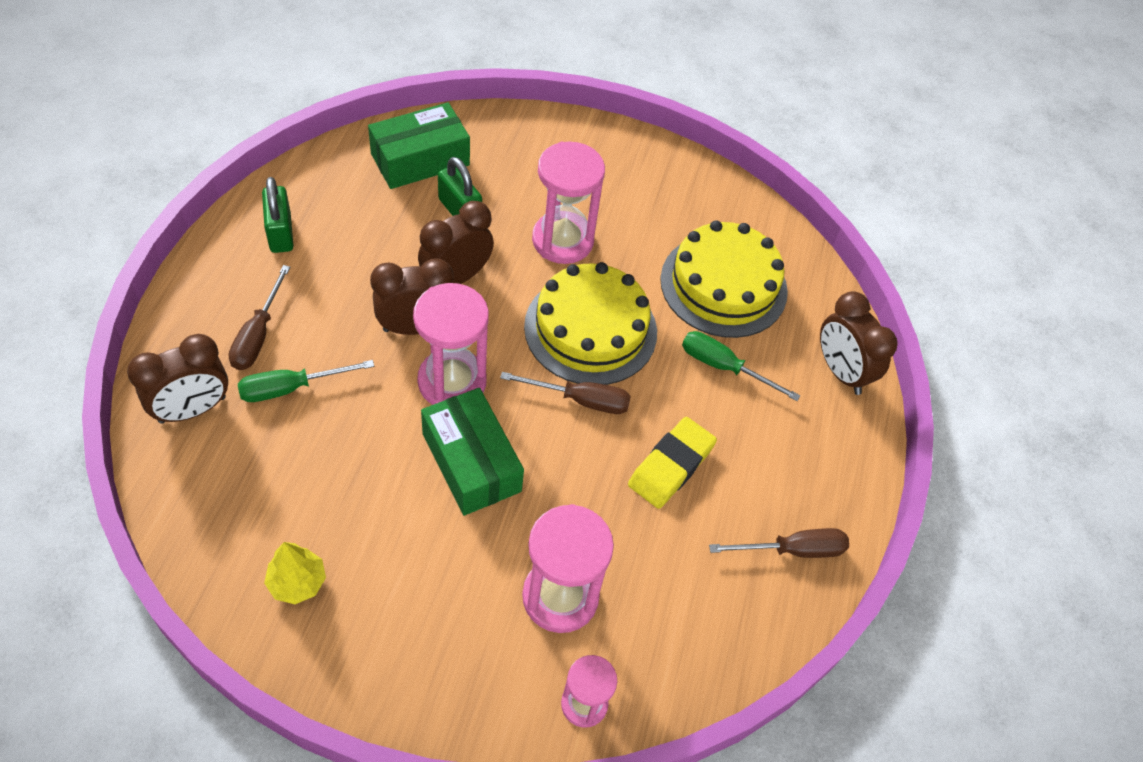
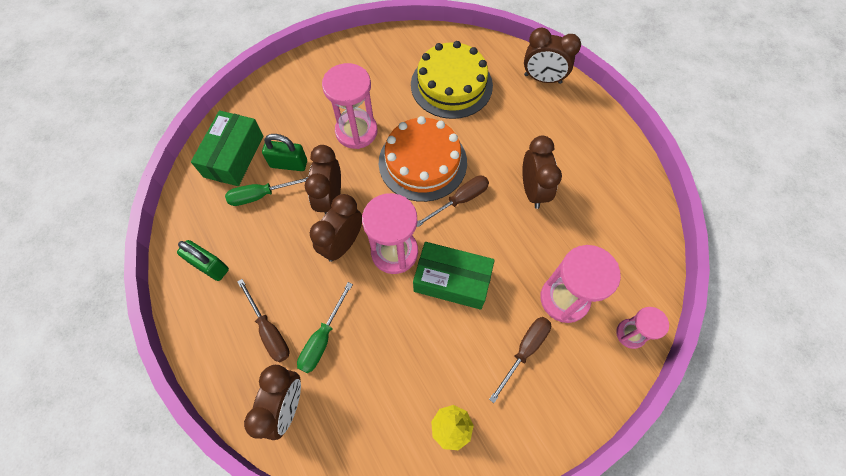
camera: 40 degrees left, 10 degrees up
yellow cake [524,262,657,385] -> orange cake [379,116,467,202]
yellow eraser [628,417,717,509] -> brown clock [522,136,562,209]
green screwdriver [682,331,801,401] -> green screwdriver moved to [225,177,308,206]
brown screwdriver [709,528,849,558] -> brown screwdriver moved to [489,317,551,403]

